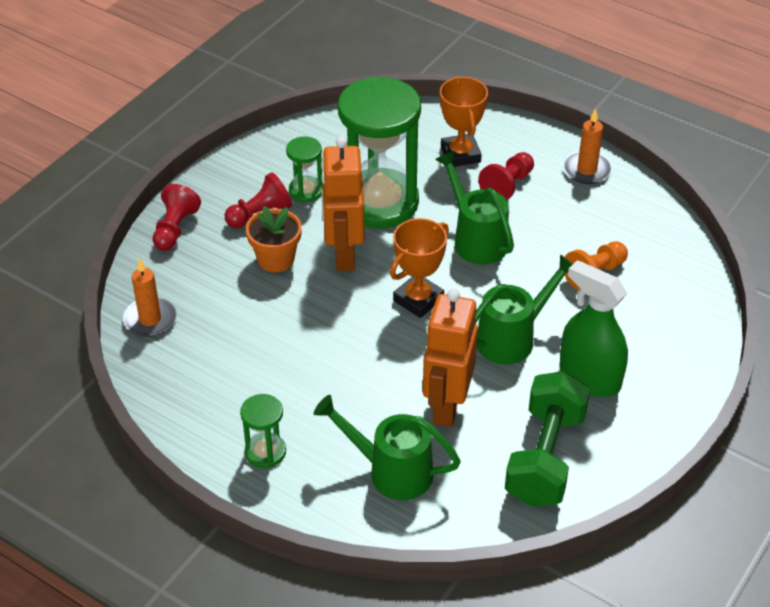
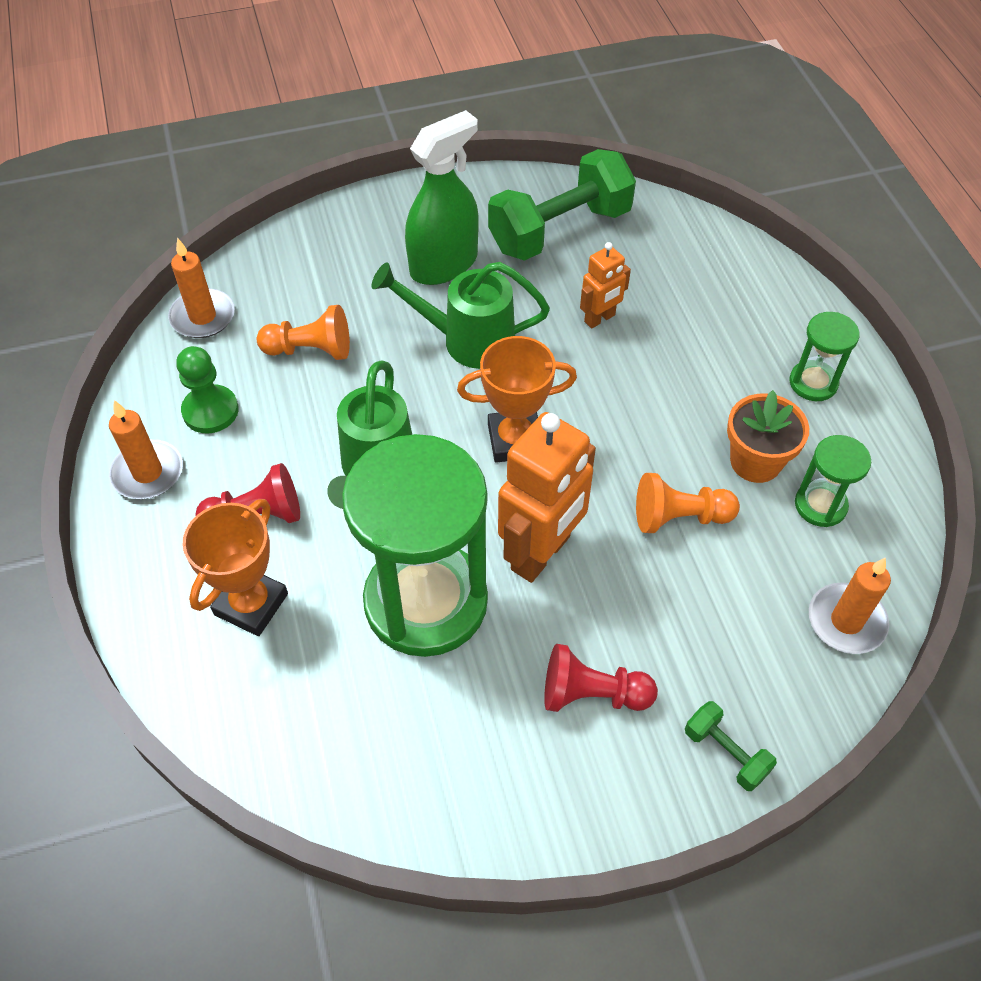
camera: 140 degrees left, 10 degrees up
red pawn [153,184,201,251] -> green dumbbell [685,701,777,791]
orange flower pot [246,206,302,272] -> orange flower pot moved to [727,390,809,483]
green hourglass [286,136,323,202] -> green hourglass moved to [795,435,871,527]
green watering can [314,395,461,500] -> none
orange robot [423,289,478,427] -> orange robot [580,242,631,328], size x0.53
green spray bottle [559,260,628,397] -> green spray bottle turned 120 degrees counterclockwise [405,110,479,285]
none -> orange candle [168,238,235,338]
none -> green pawn [176,346,239,433]
none -> orange pawn [636,473,740,533]

